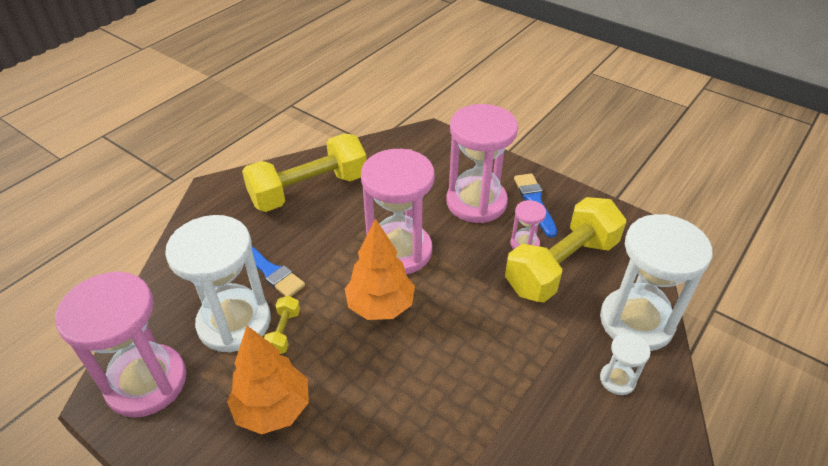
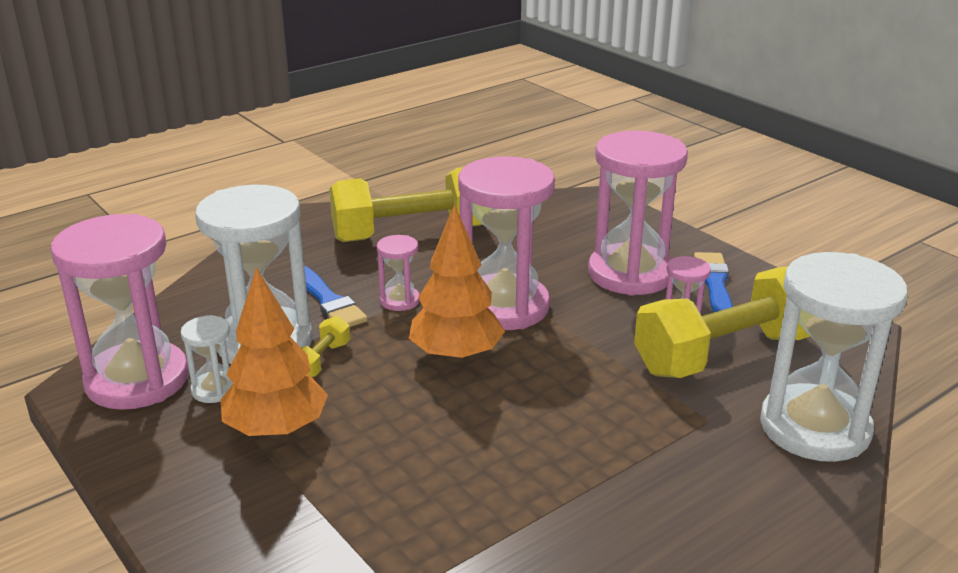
camera: 15 degrees right, 15 degrees down
white hourglass [600,333,651,395] -> white hourglass moved to [181,316,233,403]
none -> pink hourglass [377,235,420,311]

